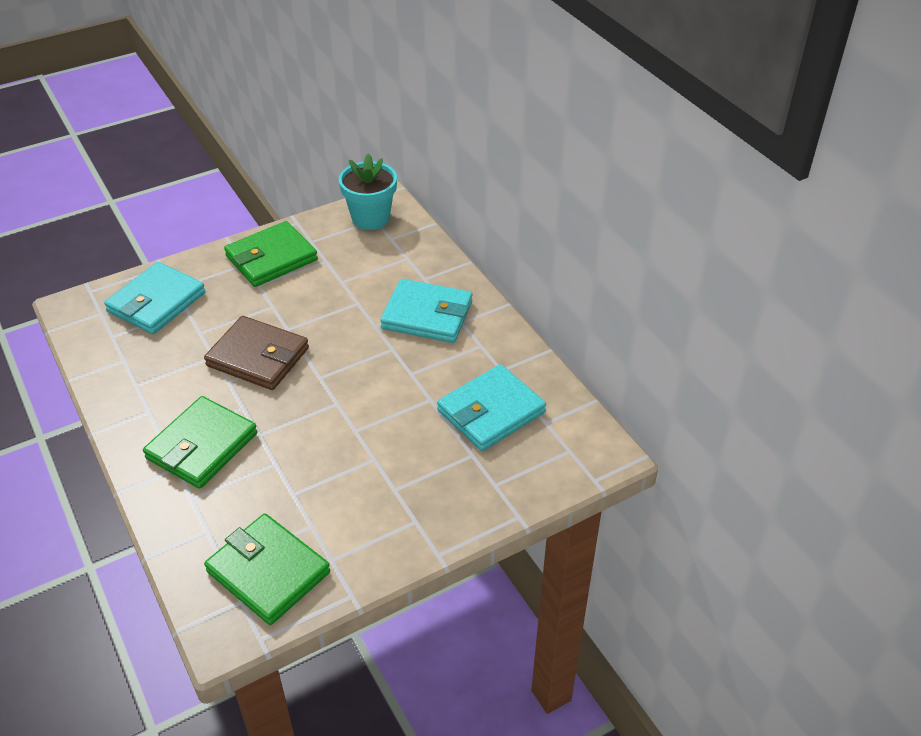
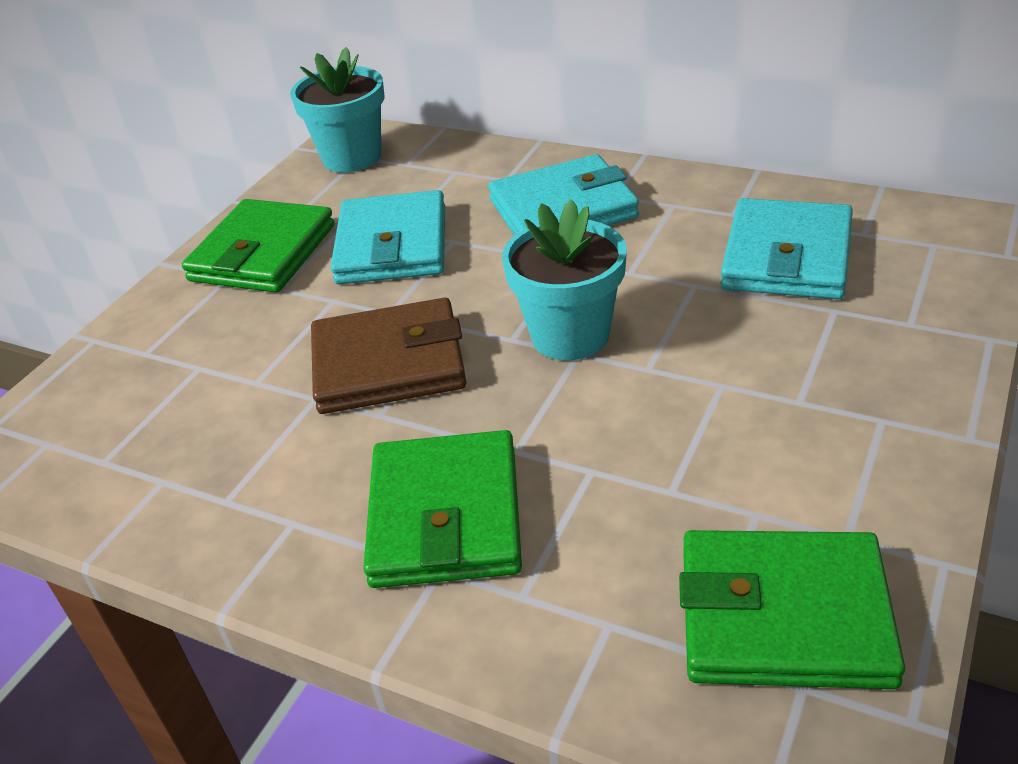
camera: 30 degrees left, 5 degrees down
turquoise wallet [104,262,205,334] -> turquoise wallet moved to [331,190,445,284]
none -> turquoise flower pot [502,199,627,361]

